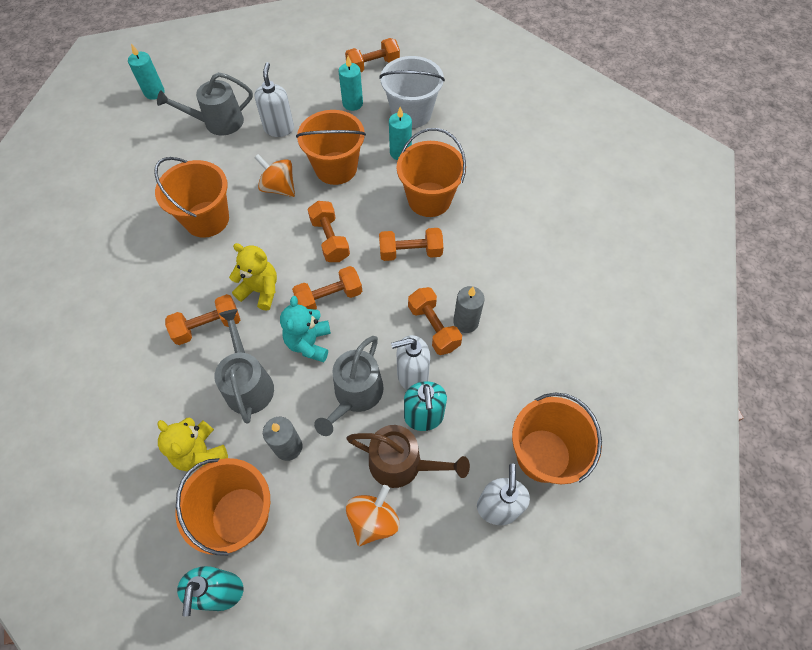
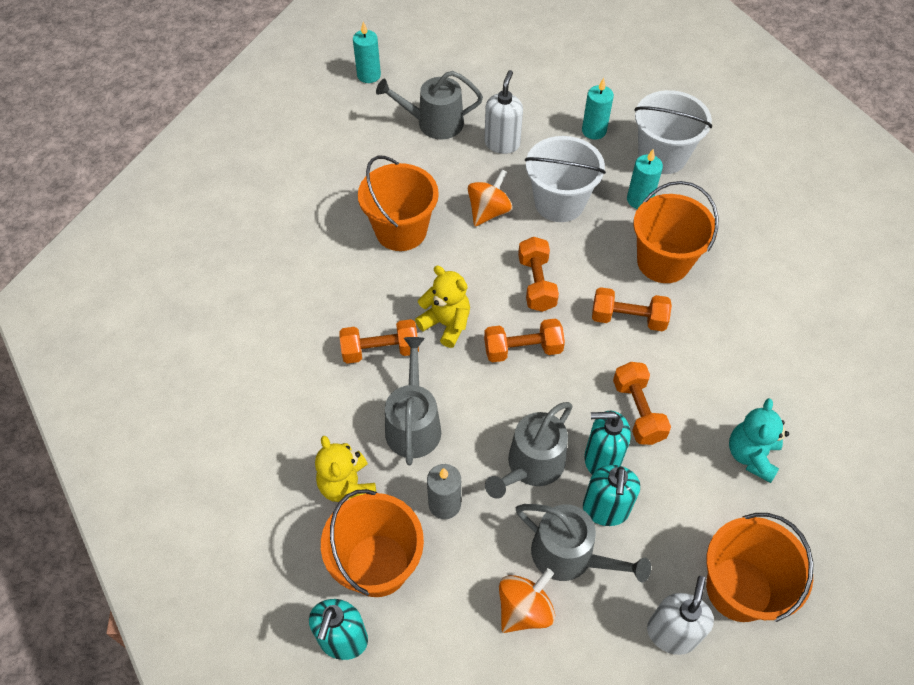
camera: 15 degrees right, 5 degrees down
orange spinning top [254,154,295,197] -> orange spinning top turned 75 degrees clockwise [468,170,513,227]
turquoise teddy bear [280,296,331,362] -> turquoise teddy bear moved to [729,398,789,483]
orange bucket [296,110,366,185] -> white bucket [525,136,606,222]
orange dumbbell [345,38,400,72] -> none
brown watering can [346,425,470,488] -> grey watering can [516,504,651,582]
white soap dispenser [391,335,430,390] -> turquoise soap dispenser [584,411,631,475]
grey candle [453,286,485,333] -> none

